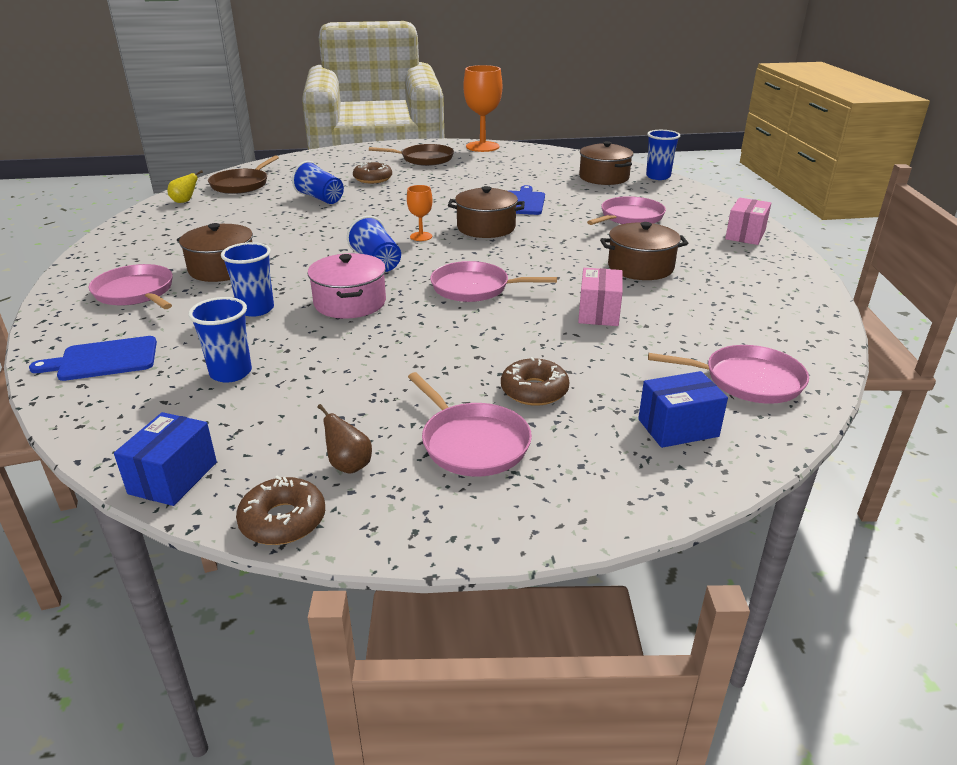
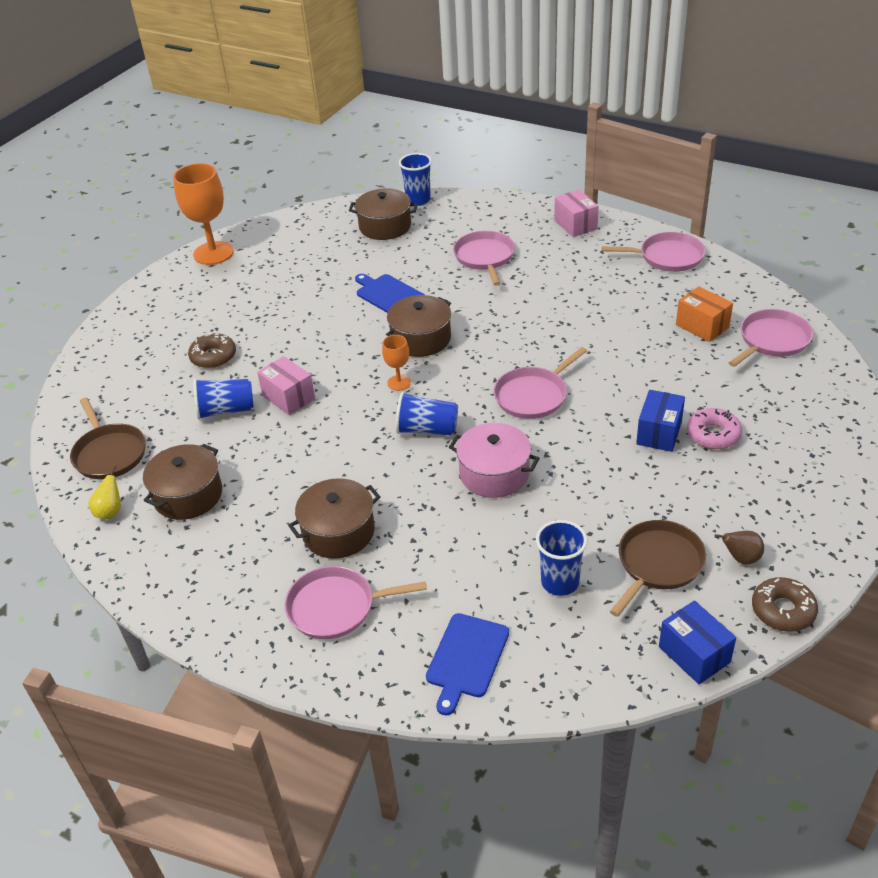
camera: 50 degrees left, 10 degrees up
blue cup [221,242,274,317] -> none
brown pan [369,144,454,166] -> brown pan moved to [610,520,706,617]
pink pan [408,372,532,476] -> pink pan moved to [602,232,705,272]
brown donut [501,357,570,406] -> pink donut [687,408,742,449]
pink box [578,268,623,326] -> pink box moved to [257,356,315,415]
brown pot [600,222,688,280] -> brown pot moved to [143,444,222,520]
blue box [638,371,728,448] -> blue box moved to [636,390,685,452]
none -> orange box [676,286,733,342]

